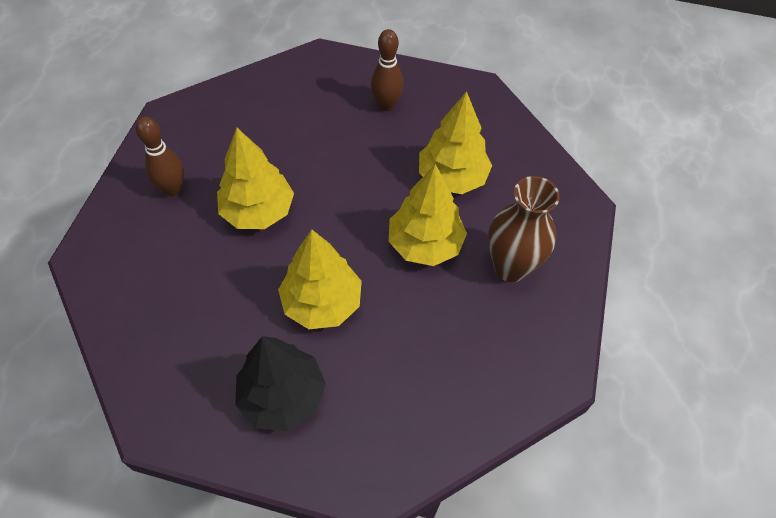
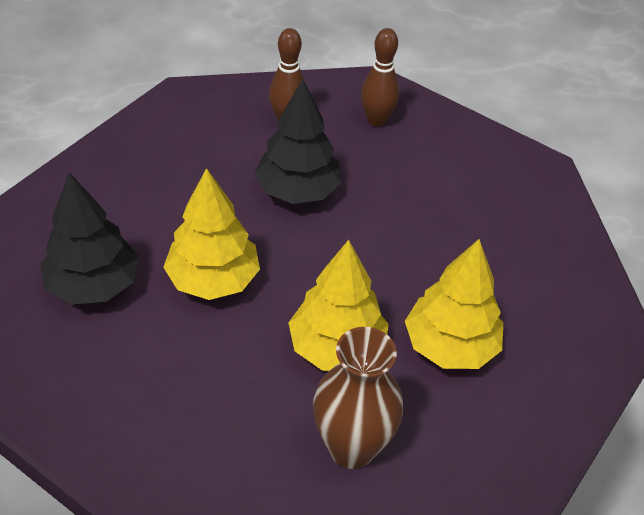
camera: 65 degrees right, 10 degrees down
yellow tree [217,128,294,229] -> black tree [255,79,341,204]
brown bowling pin [371,29,404,111] -> brown bowling pin moved to [361,28,399,127]

